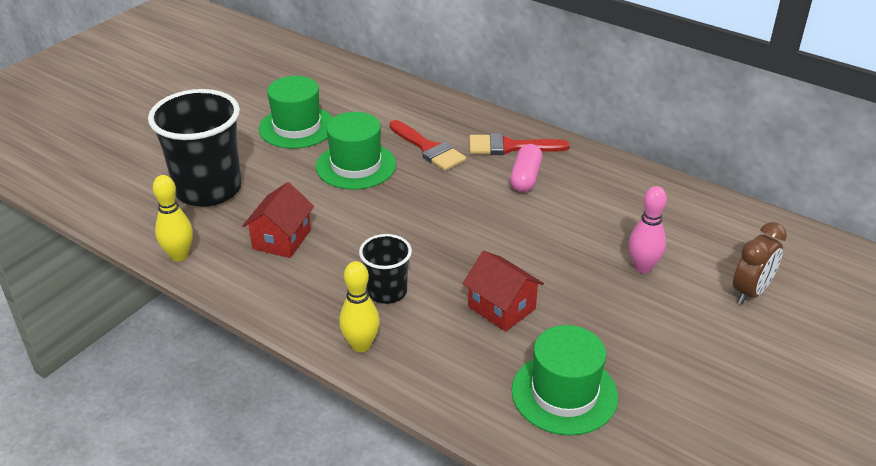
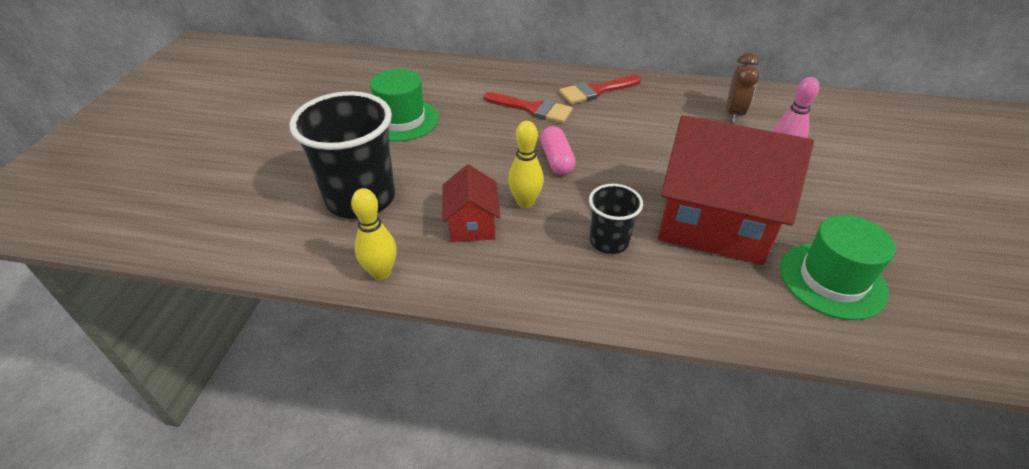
camera: 25 degrees left, 5 degrees up
green hat [316,112,396,190] -> none
yellow bowling pin [339,261,380,352] -> yellow bowling pin moved to [508,121,544,208]
red house [462,251,544,332] -> red house [658,115,814,265], size x2.06
pink capsule [510,144,543,192] -> pink capsule moved to [541,126,576,175]
brown clock [733,222,787,304] -> brown clock moved to [727,52,759,123]

